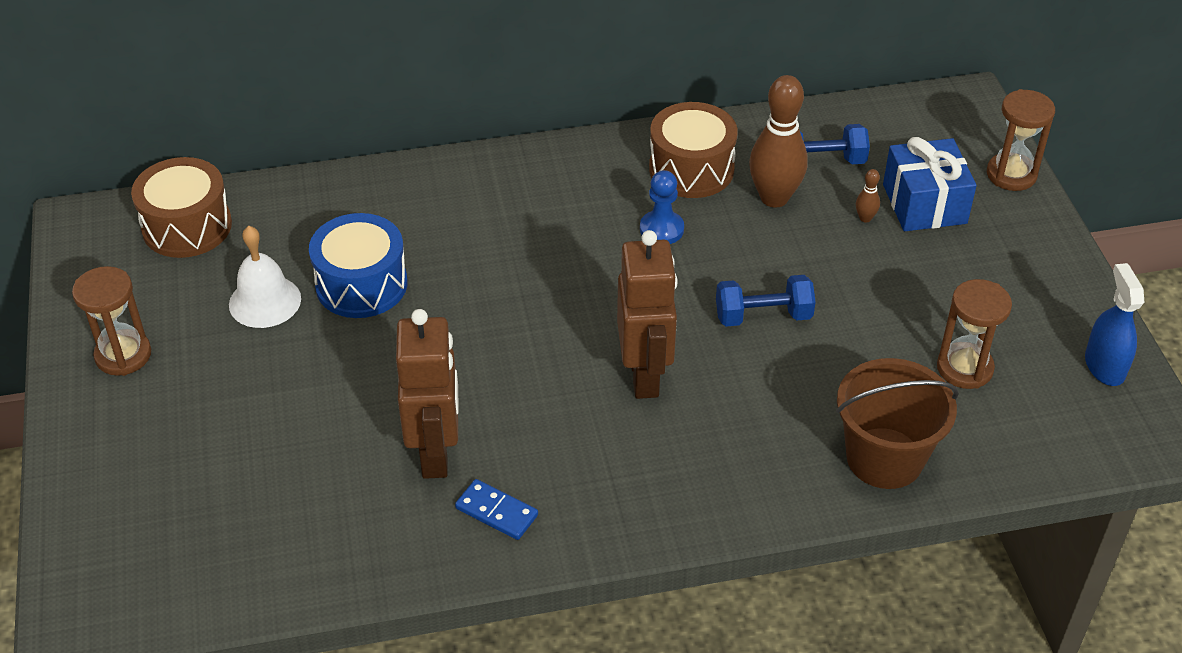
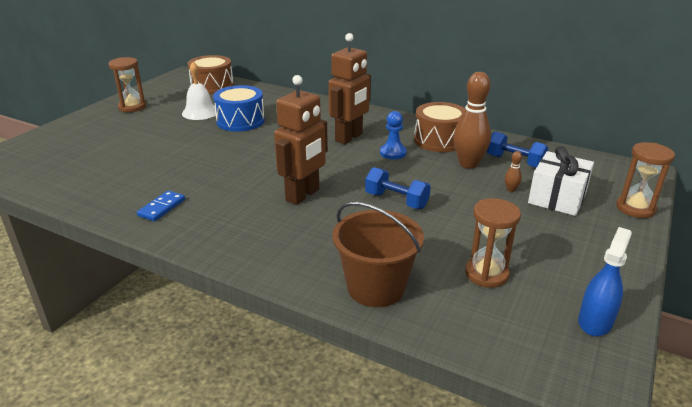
camera: 40 degrees right, 15 degrees down
brown robot [396,309,458,479] -> brown robot moved to [328,33,371,144]
blue domino [455,479,538,540] -> blue domino turned 45 degrees clockwise [137,191,185,221]
blue gift [883,137,977,231] -> white gift [528,146,594,216]

